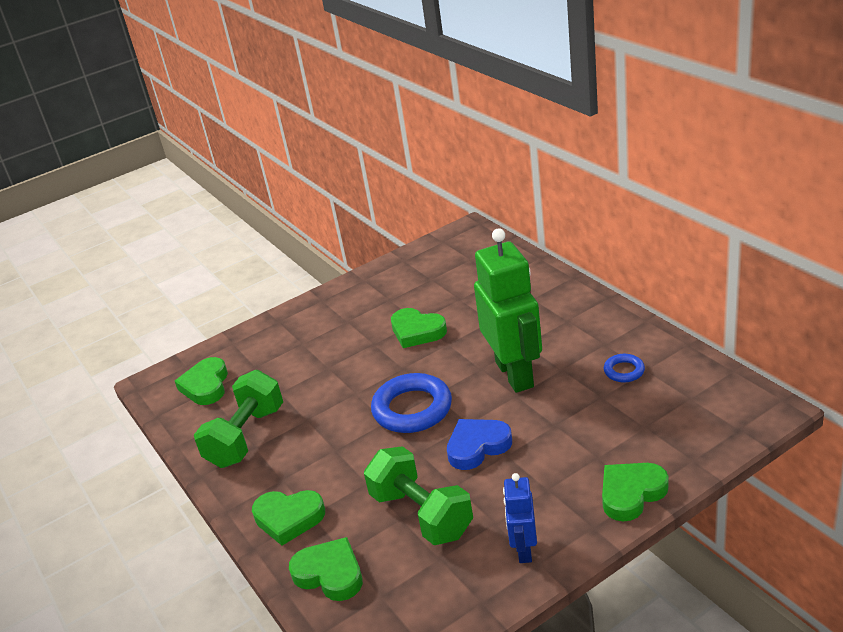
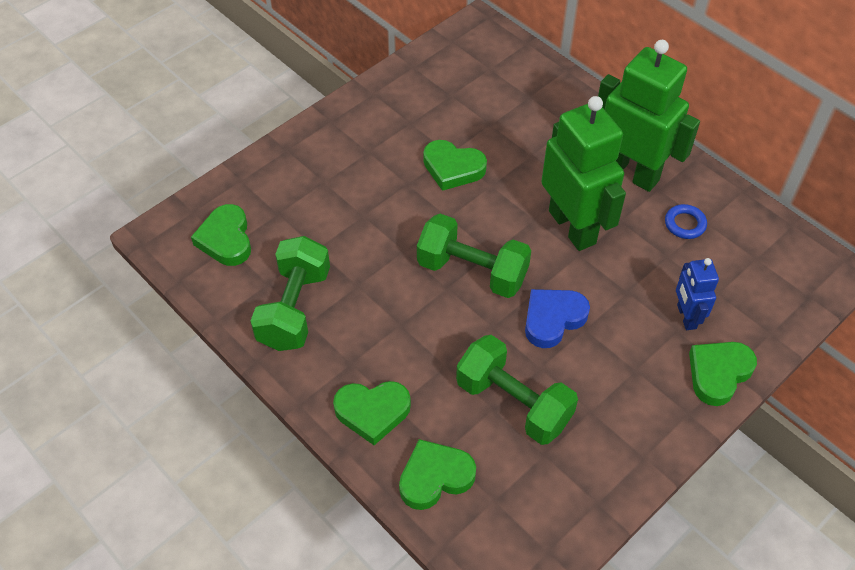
camera: 15 degrees left, 20 degrees up
green heart [289,537,363,601] -> green heart turned 45 degrees counterclockwise [399,439,476,510]
blue ring [371,373,452,433] -> green dumbbell [417,214,531,298]
blue robot [503,473,537,563] -> blue robot moved to [676,258,719,330]
none -> green robot [598,40,700,192]

